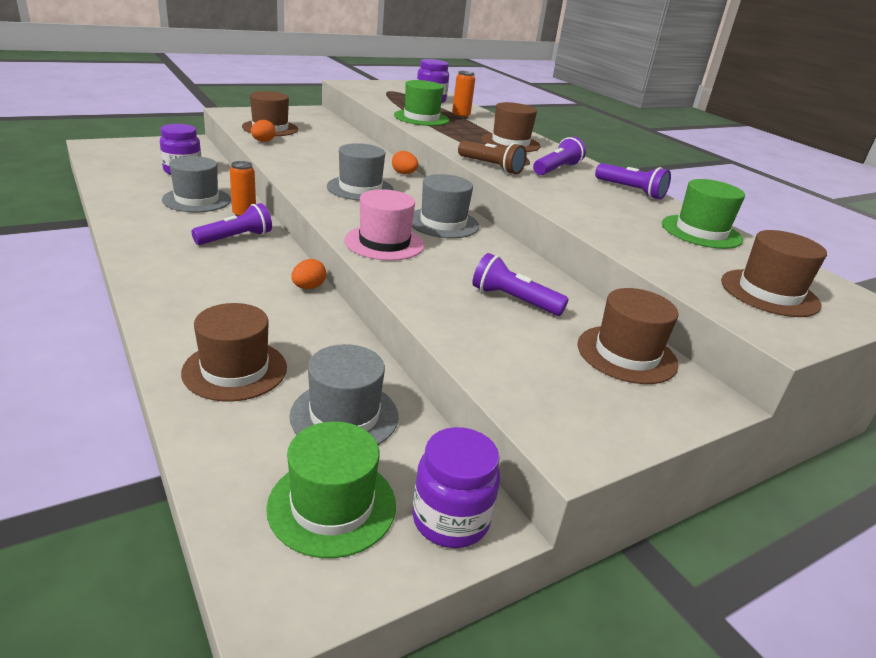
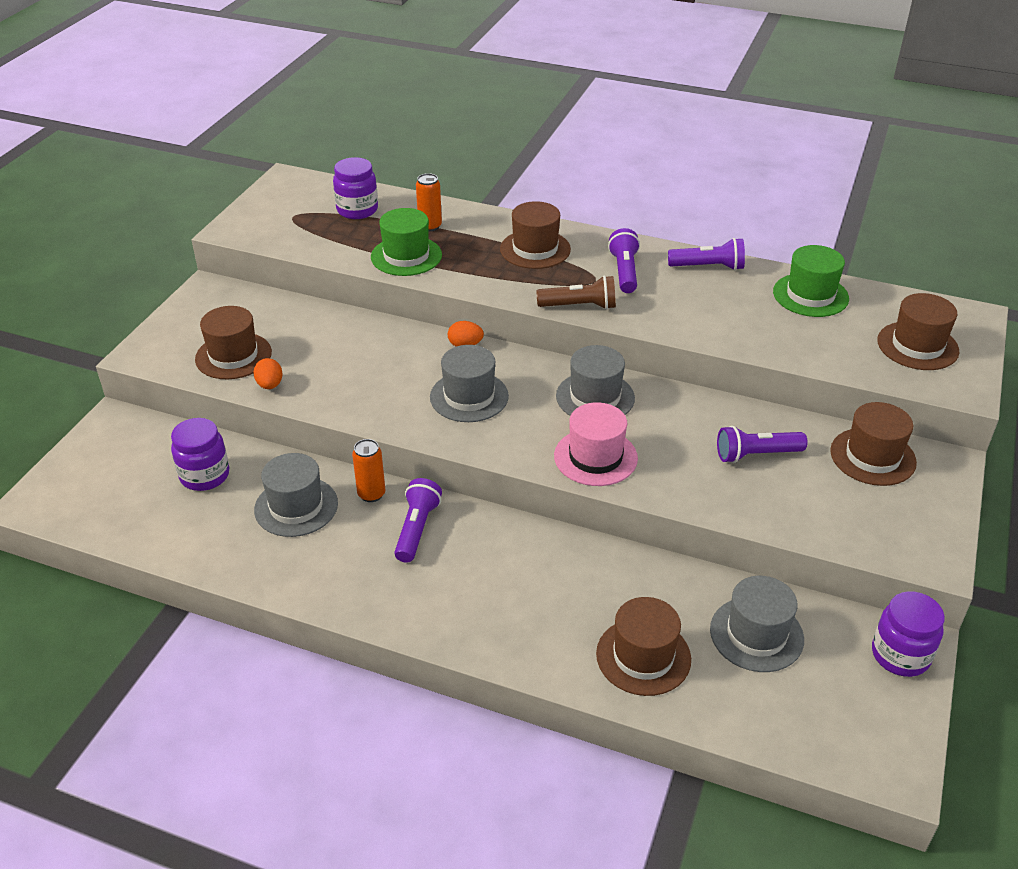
camera: 35 degrees left, 10 degrees up
green hat [266,421,396,558] -> none
orange egg [291,259,326,289] -> none

